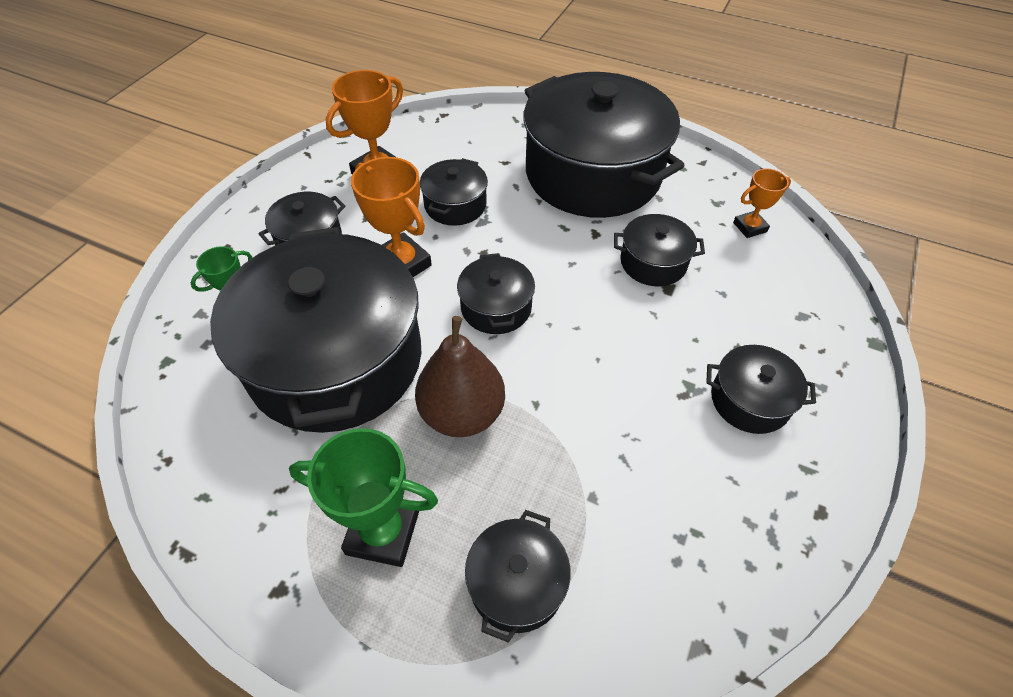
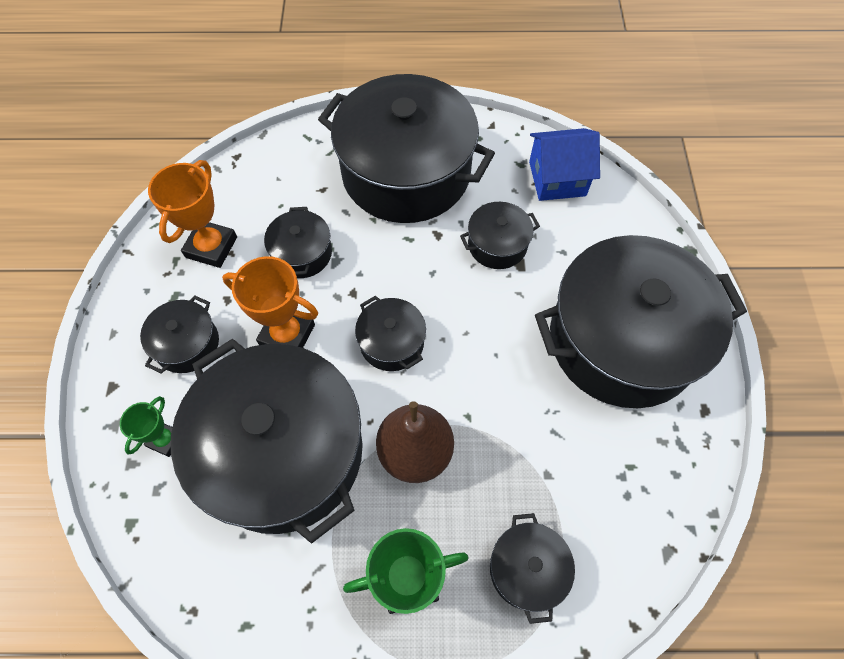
camera: 25 degrees left, 10 degrees up
black pot [706,345,816,434] -> black pot [535,235,747,408], size x2.29
orange trophy [733,168,791,238] -> blue house [529,128,600,201]

